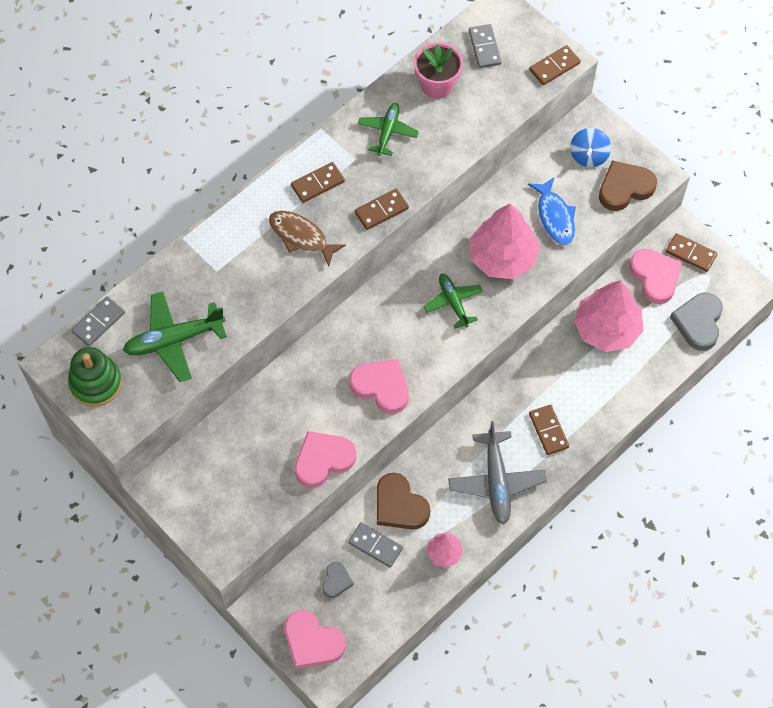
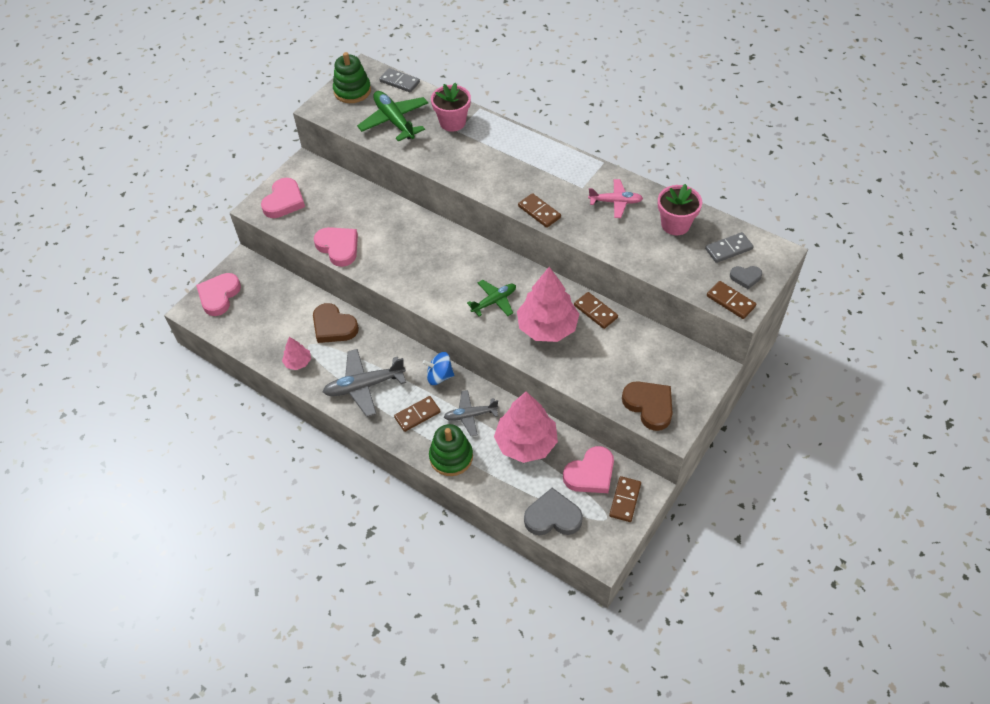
camera: 80 degrees right, 10 degrees down
brown fish [269,211,346,267] -> none
brown domino [291,162,345,203] -> brown domino moved to [574,292,618,329]
grey heart [322,562,353,598] -> grey heart moved to [730,266,762,289]
grey domino [348,522,403,568] -> none
pink heart [349,359,409,414] -> pink heart moved to [261,178,305,218]
green plane [358,103,419,156] -> pink plane [588,179,643,218]
brown heart [377,473,430,529] -> brown heart turned 90 degrees counterclockwise [313,303,359,343]
blue fish [528,177,576,245] -> none
blue spinning top [570,128,611,167] -> blue spinning top moved to [423,352,454,385]
none -> green stacking toy [429,424,473,476]
none -> pink flower pot [431,82,471,132]
none -> grey plane [444,390,499,436]

